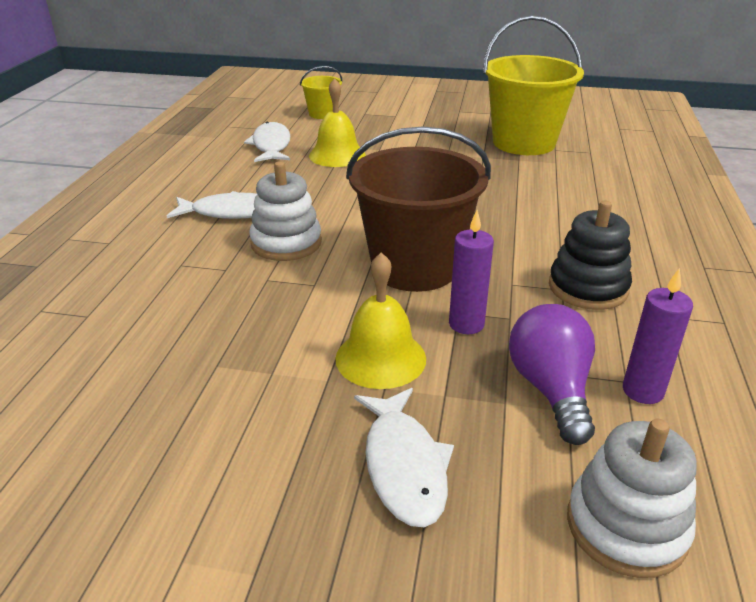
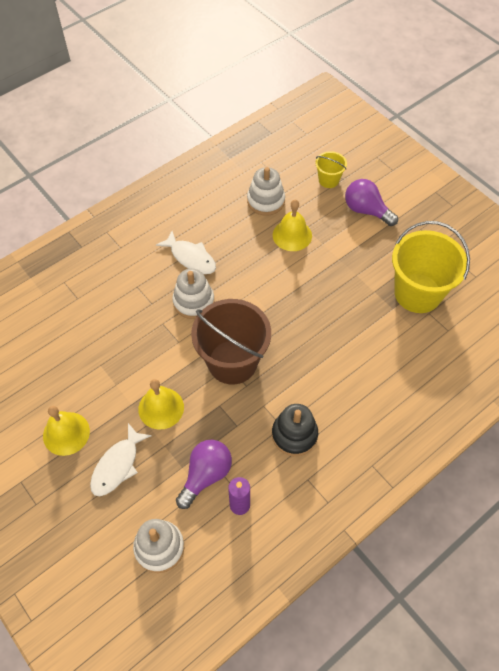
camera: 40 degrees right, 25 degrees up
white fish [244,122,290,162] -> white stacking toy [247,167,285,216]
purple candle [449,210,494,334] -> none
none -> yellow bell [43,406,90,456]
none -> purple light bulb [345,179,398,226]

